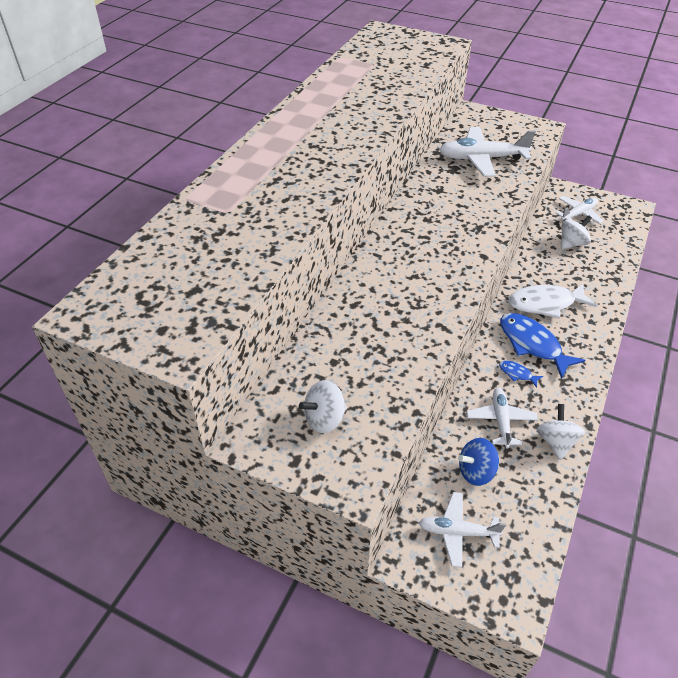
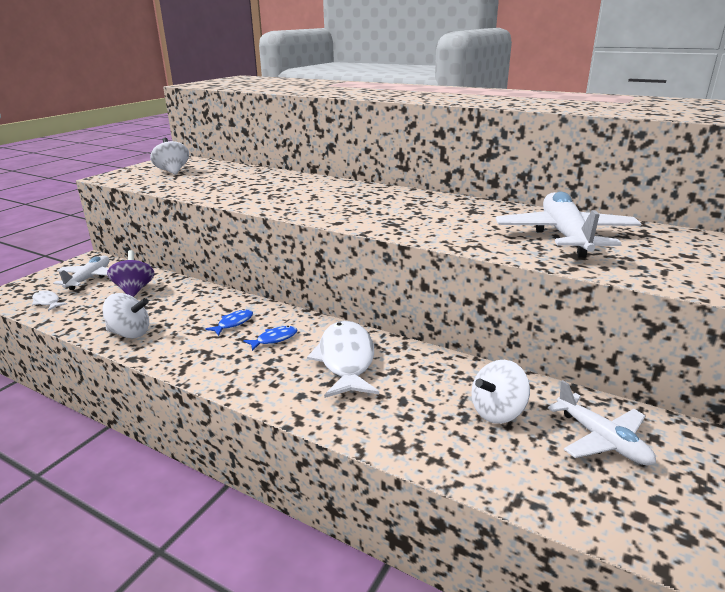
camera: 95 degrees right, 20 degrees down
blue spinning top [458,438,499,486] -> purple spinning top [107,250,155,297]
white plane [467,388,538,448] -> none
blue fish [500,313,585,379] -> blue fish [243,326,297,351], size x0.46
white spinning top [561,215,592,249] -> white spinning top turned 90 degrees clockwise [471,360,530,424]
none -> white fish [32,290,67,311]

